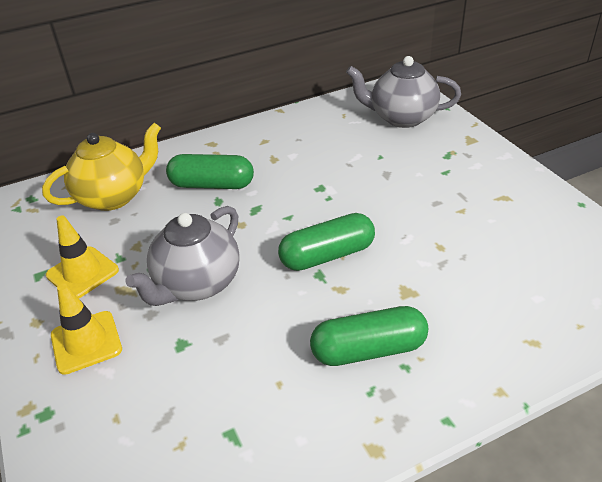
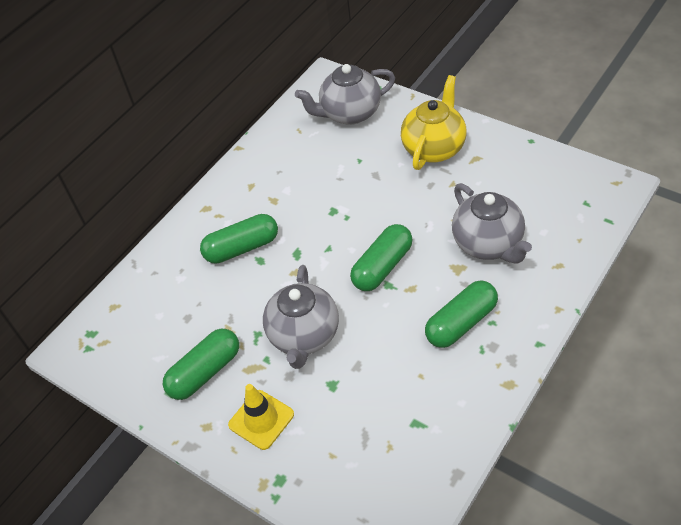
camera: 25 degrees left, 10 degrees up
yellow teapot [42,123,161,211] -> yellow teapot moved to [401,75,466,170]
yellow traffic cone [46,216,119,298] -> green capsule [163,329,239,400]
none -> grey teapot [452,183,532,263]

